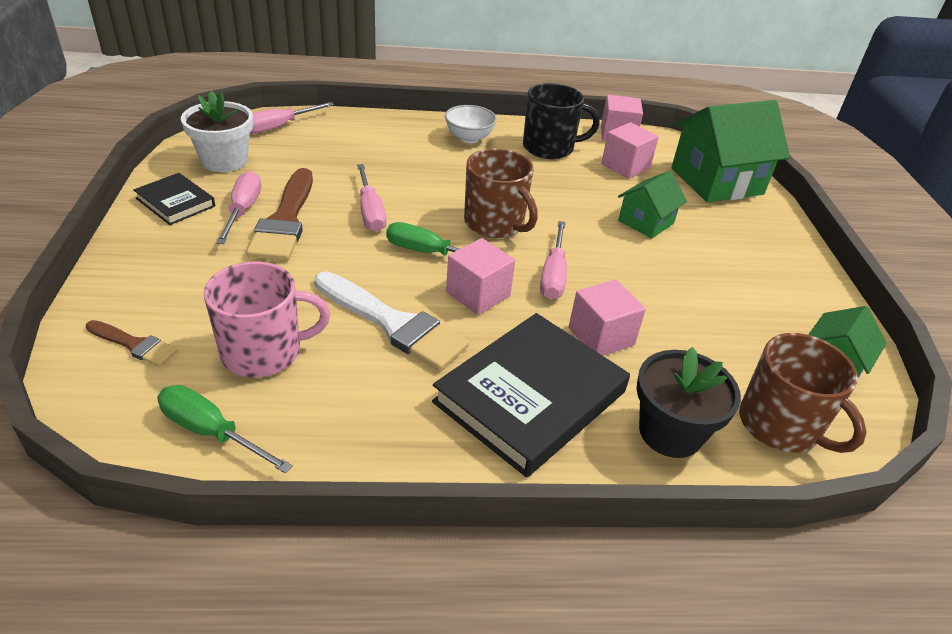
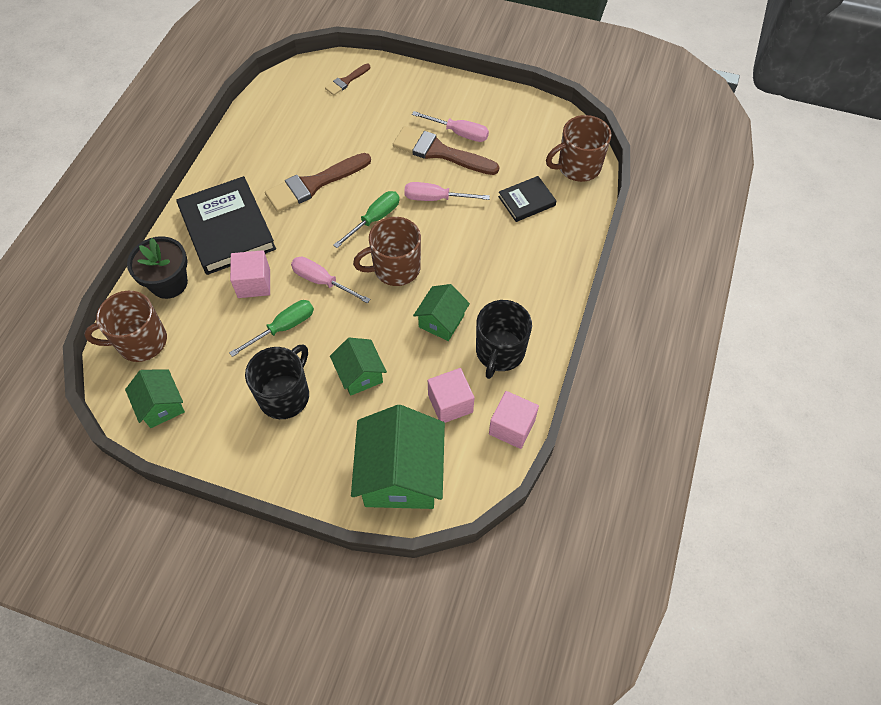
camera: 115 degrees right, 20 degrees up
black book [133,173,215,225] -> black book moved to [498,176,556,222]
green screwdriver [157,385,293,473] -> green screwdriver moved to [229,300,314,357]
white flower pot [181,91,253,172] -> none
pink mug [204,262,330,377] -> none
pink screwdriver [250,102,334,134] -> brown mug [546,115,611,182]
white brush [314,271,469,371] -> brown brush [265,153,371,212]
white bowl [445,105,497,143] -> none
pink cube [446,238,515,315] -> none
none -> black mug [245,344,309,419]
none -> green house [413,284,470,341]

